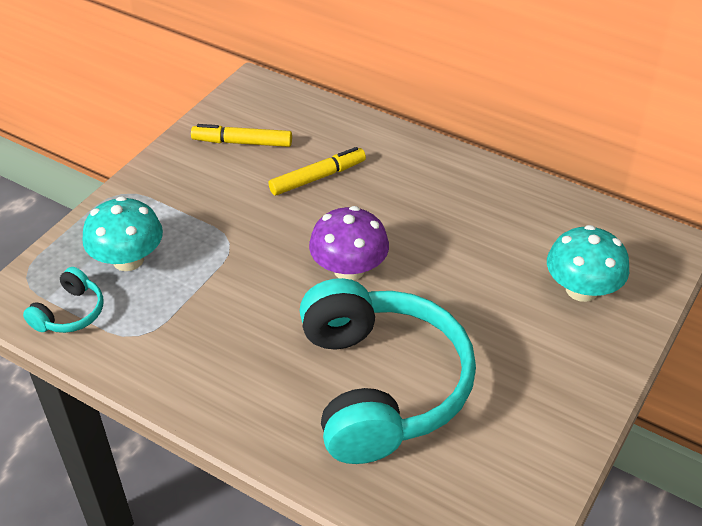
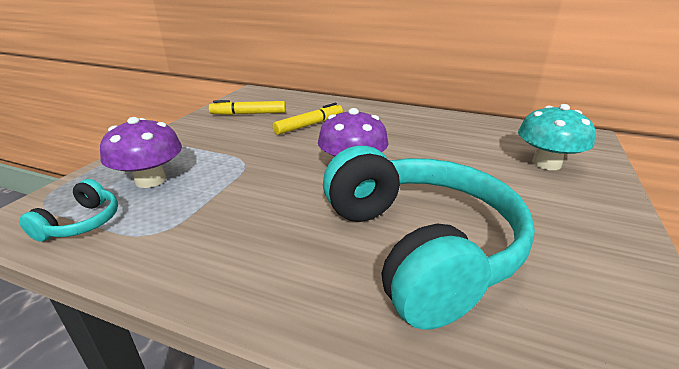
camera: 10 degrees left, 15 degrees down
turquoise mushroom [82,196,163,271] -> purple mushroom [100,117,182,188]

